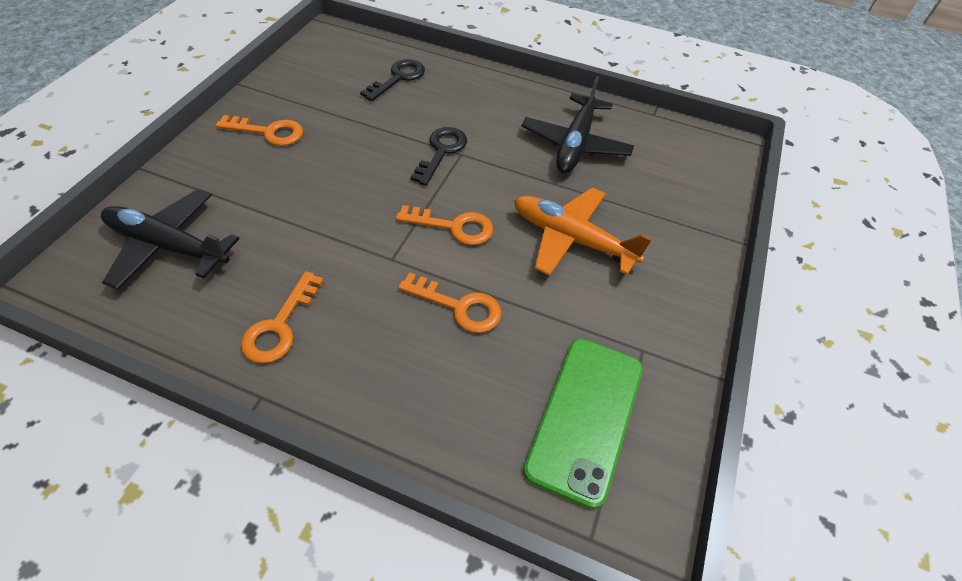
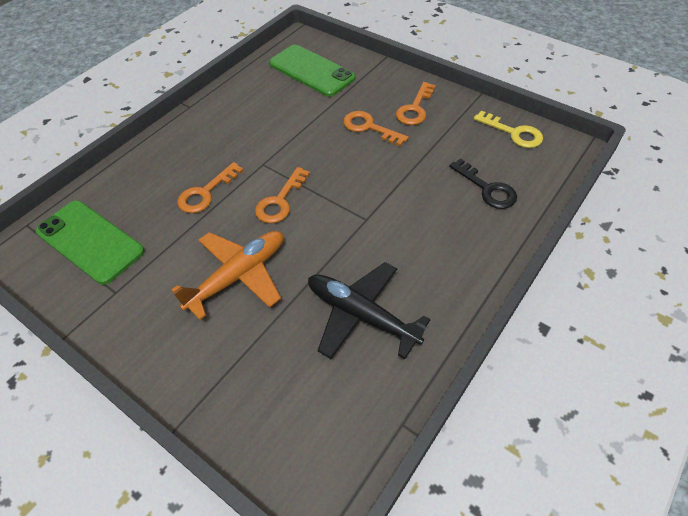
camera: 110 degrees right, 0 degrees up
black plane [101,189,240,290] -> green phone [269,45,355,97]
orange key [241,271,324,364] -> orange key moved to [343,111,409,146]
black key [410,127,467,186] -> none
none -> yellow key [474,110,543,148]

